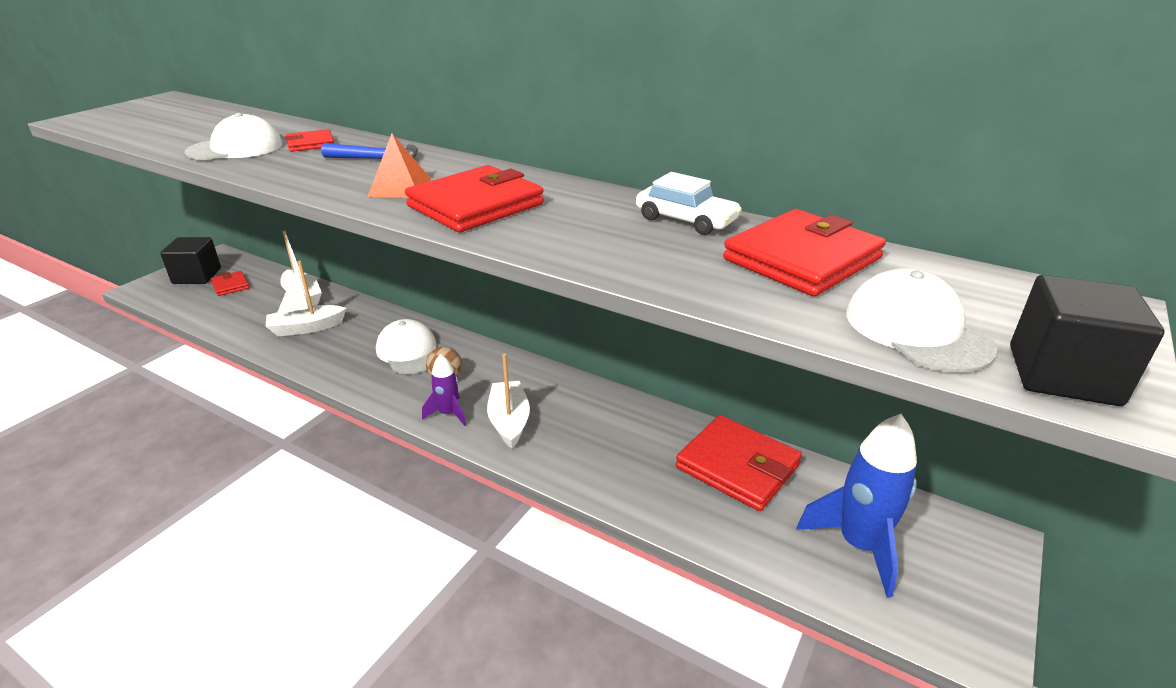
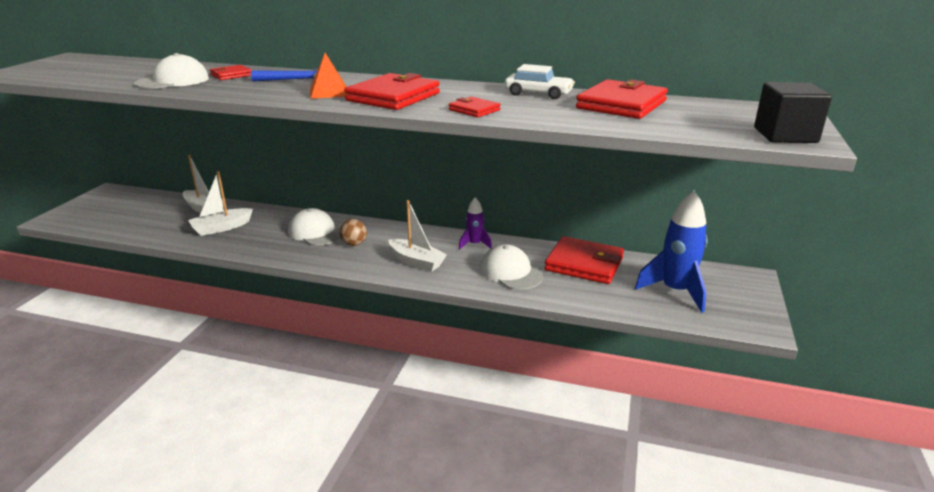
camera: 15 degrees left, 5 degrees down
black cube [160,237,221,284] -> none
red wallet [211,271,249,296] -> red wallet moved to [449,97,501,117]
purple rocket [422,354,466,426] -> purple rocket moved to [459,197,492,250]
white boat [487,353,530,448] -> white boat turned 150 degrees clockwise [389,200,447,272]
white cap [846,268,997,372] -> white cap moved to [480,244,543,290]

